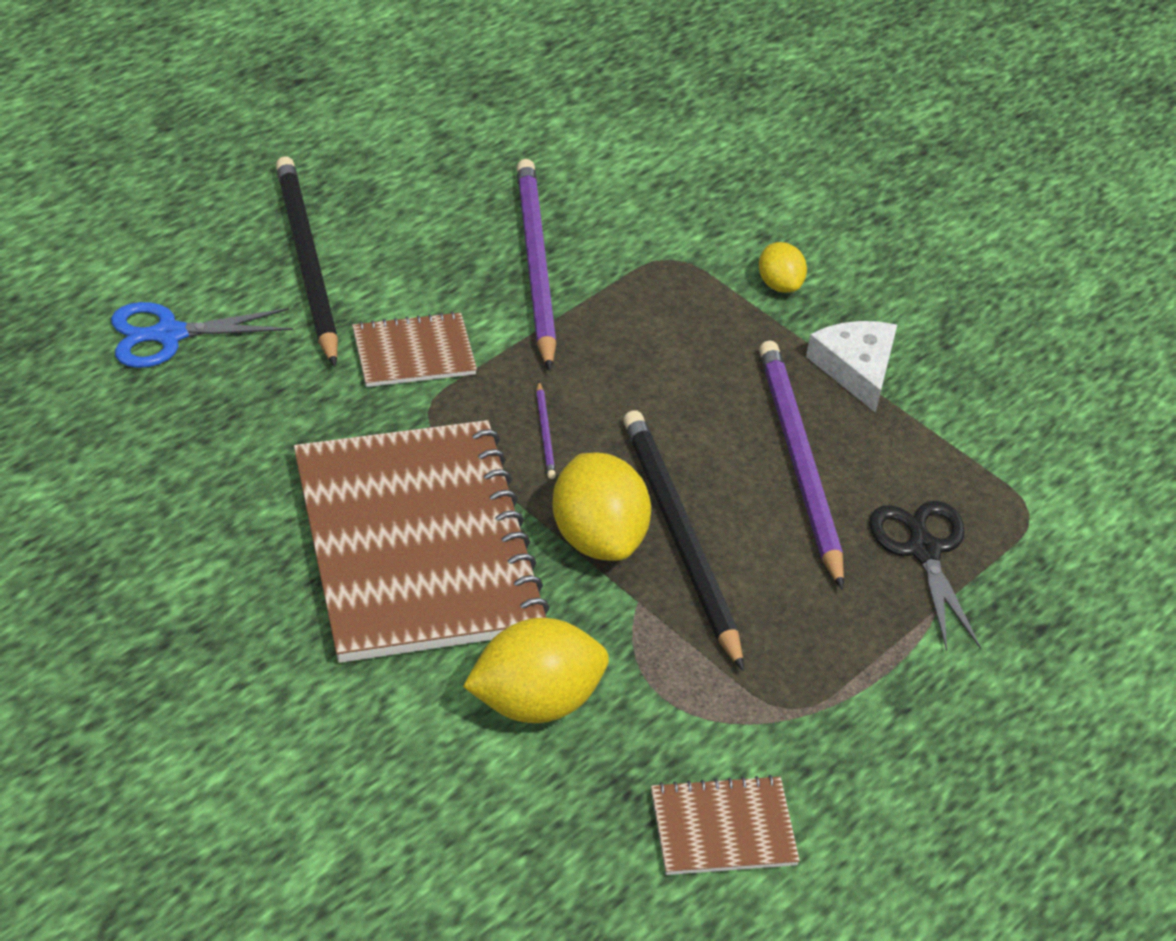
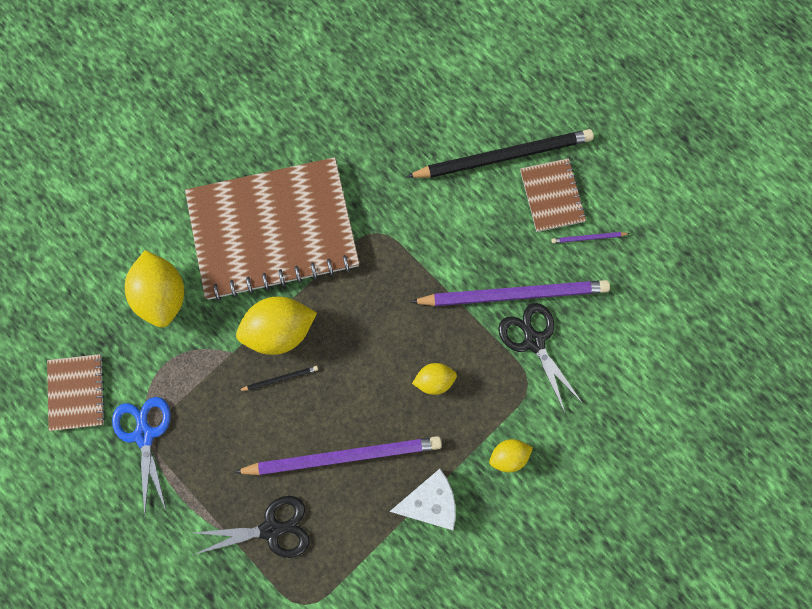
camera: 95 degrees right, 30 degrees up
blue scissors [111,302,293,368] -> blue scissors moved to [112,397,171,516]
brown notebook [352,312,477,387] -> brown notebook moved to [520,158,586,232]
purple pencil [536,381,556,479] -> purple pencil moved to [551,232,630,243]
black pencil [623,410,744,671] -> black pencil [238,366,318,391], size x0.40
none -> yellow lemon [412,363,457,395]
none -> black scissors [498,303,583,413]

